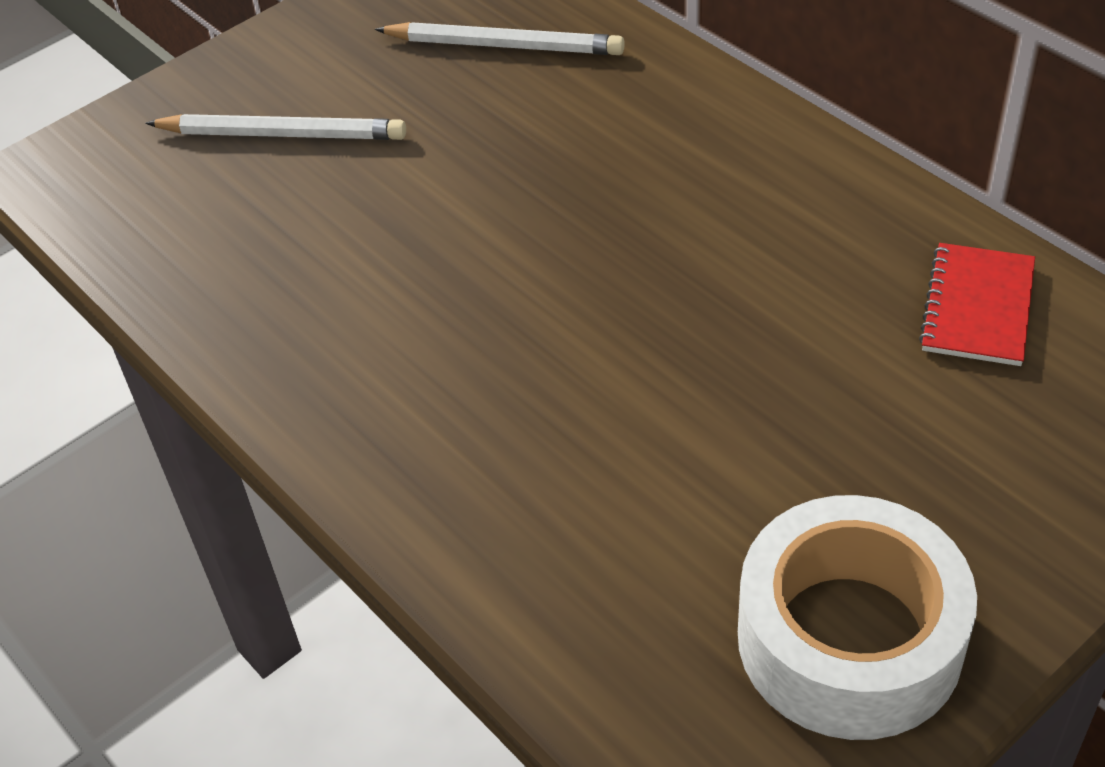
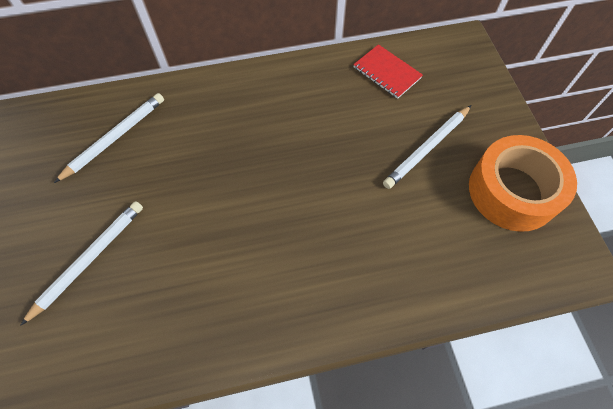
camera: 65 degrees left, 15 degrees up
white tape [738,495,977,740] -> orange tape [469,135,577,232]
none -> white pencil [383,105,471,189]

